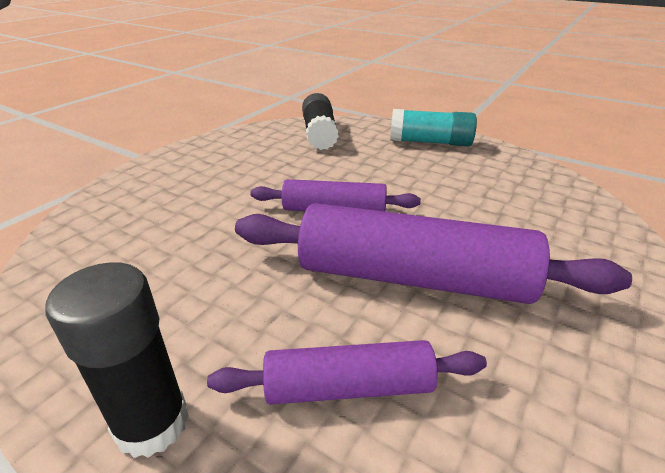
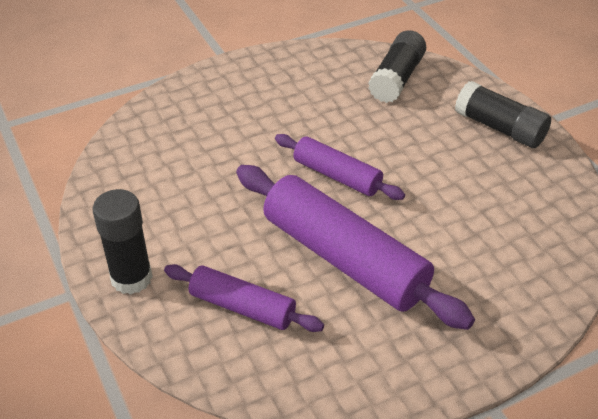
camera: 30 degrees right, 10 degrees up
turquoise glue stick [390,109,477,146] -> black glue stick [455,81,551,148]

